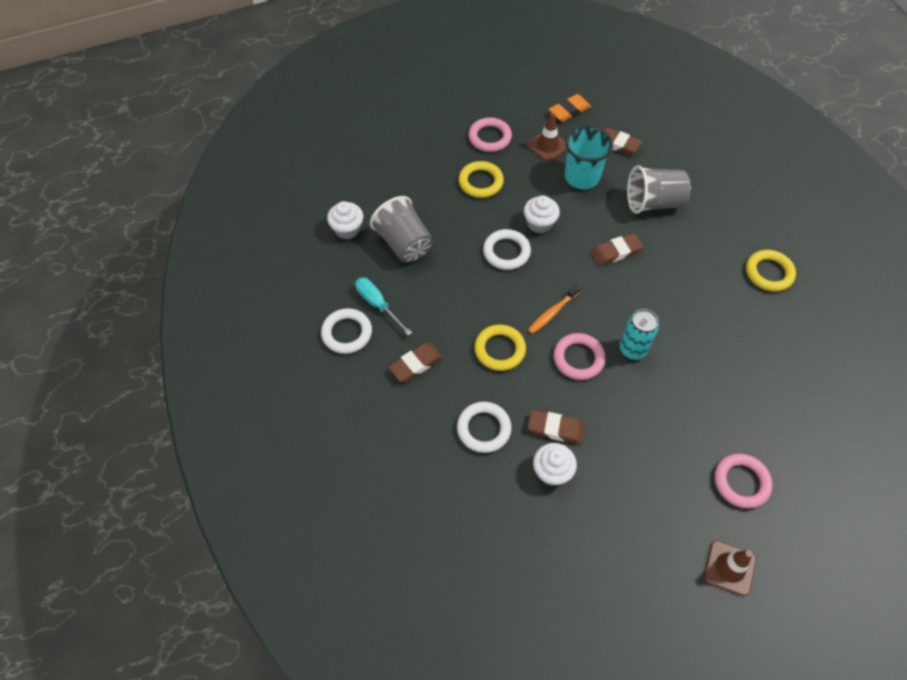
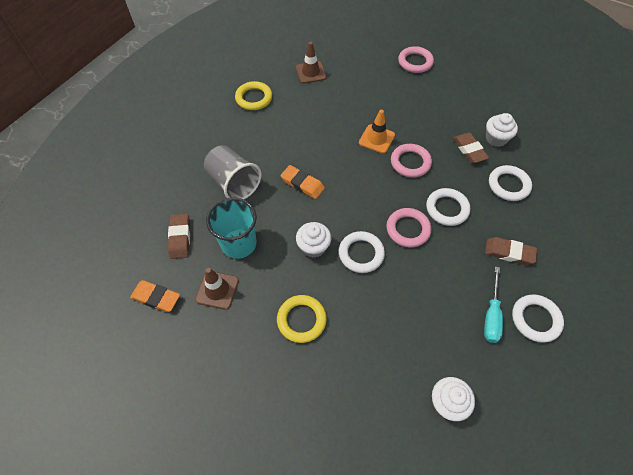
camera: 125 degrees left, 0 degrees up
grey cup [370,196,433,262] -> none
pink ring [468,118,512,152] -> pink ring moved to [387,208,431,248]
yellow ring [475,324,526,371] -> white ring [426,188,470,226]
orange toothbrush [528,284,581,334] -> none
brown eraser [590,233,643,266] -> orange eraser [281,165,325,199]
turquoise can [620,309,659,360] -> orange traffic cone [359,110,395,153]
brown traffic cone [704,541,756,596] -> brown traffic cone moved to [296,42,326,84]

